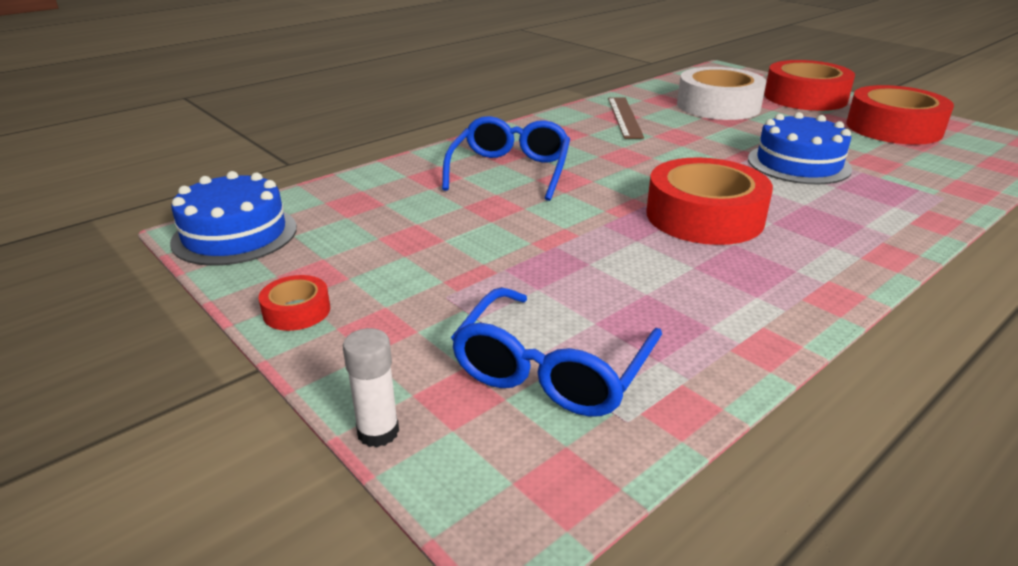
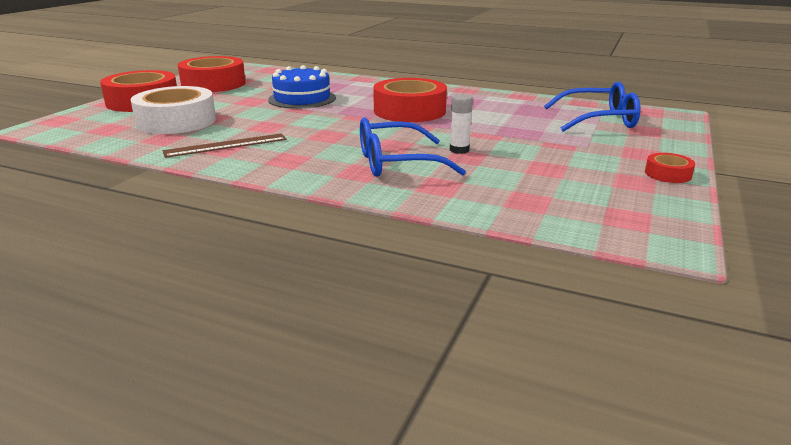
camera: 115 degrees left, 5 degrees down
blue cake [170,171,297,266] -> none
white glue stick [343,328,399,447] -> white glue stick moved to [450,94,473,154]

